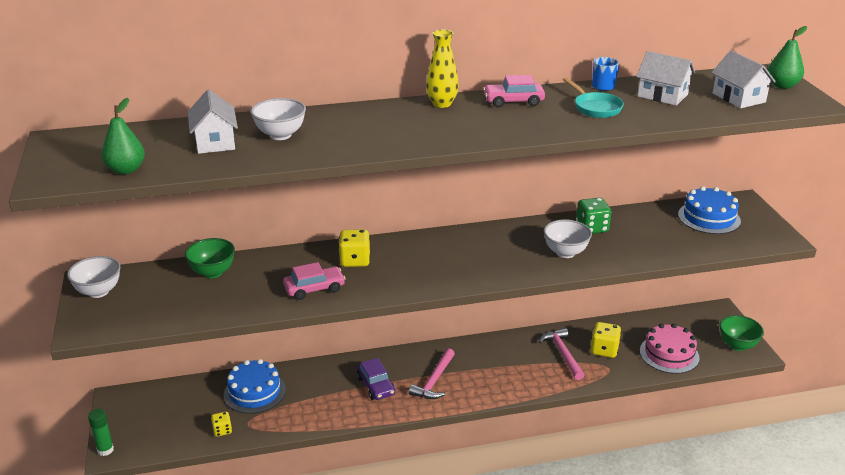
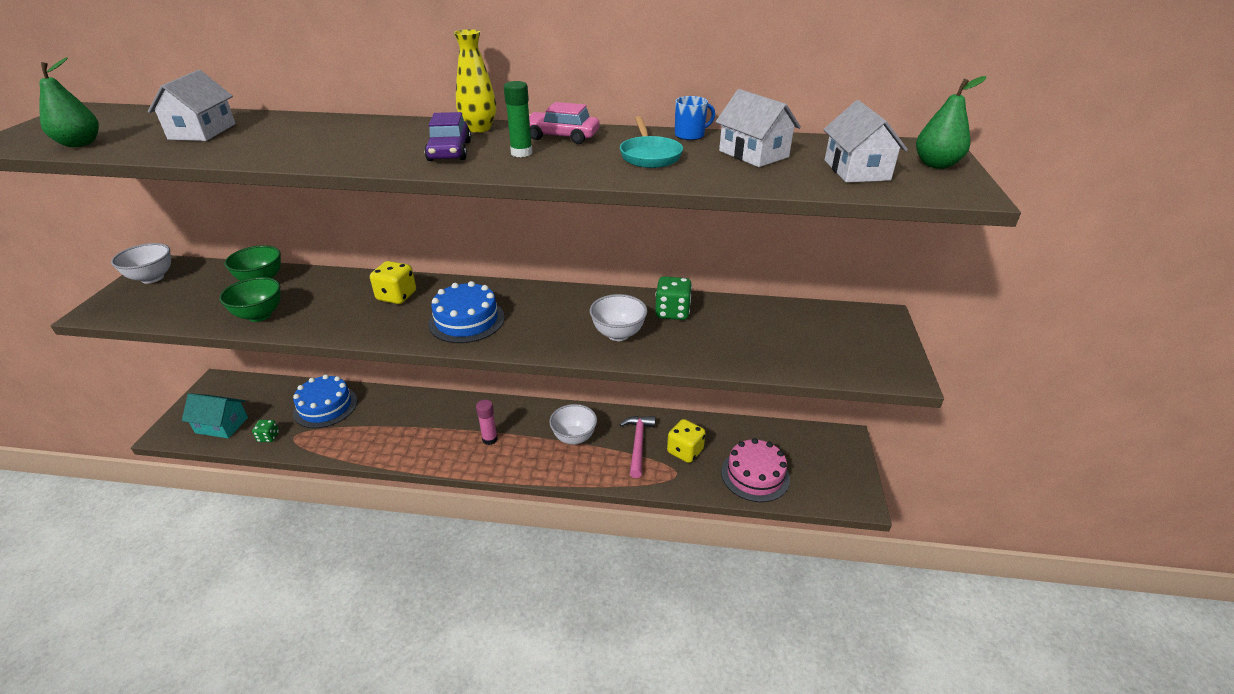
camera: 20 degrees right, 5 degrees up
green glue stick [88,409,114,456] -> green glue stick moved to [504,81,533,157]
yellow dice [211,412,232,437] -> green dice [252,420,279,442]
white bowl [251,98,306,140] -> white bowl moved to [549,404,597,445]
pink car [283,262,346,300] -> none
purple car [357,358,395,400] -> purple car moved to [424,112,471,161]
pink hammer [409,348,455,399] -> pink glue stick [476,400,498,445]
blue cake [678,186,741,234] -> blue cake moved to [428,281,505,343]
green bowl [720,315,764,351] -> green bowl moved to [219,277,281,322]
none -> turquoise house [182,393,248,438]

